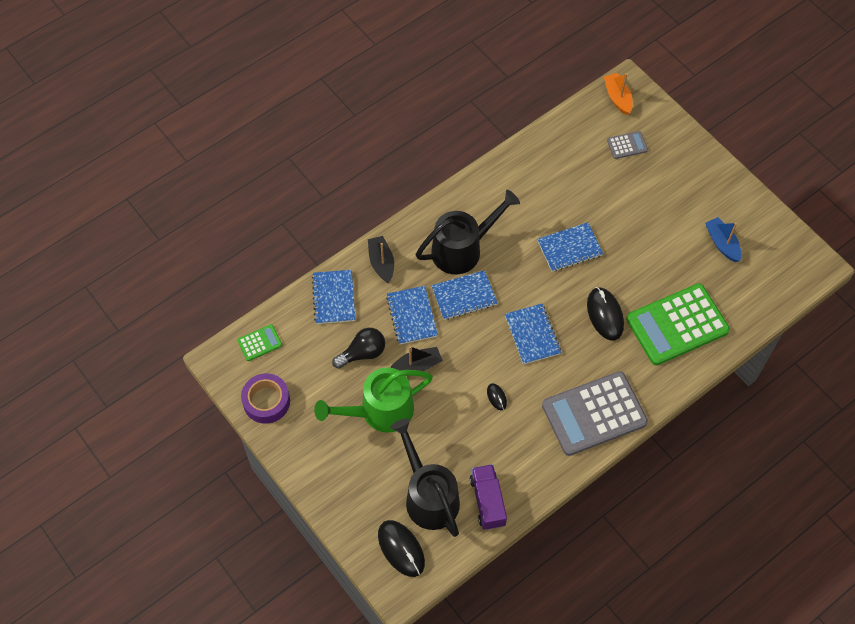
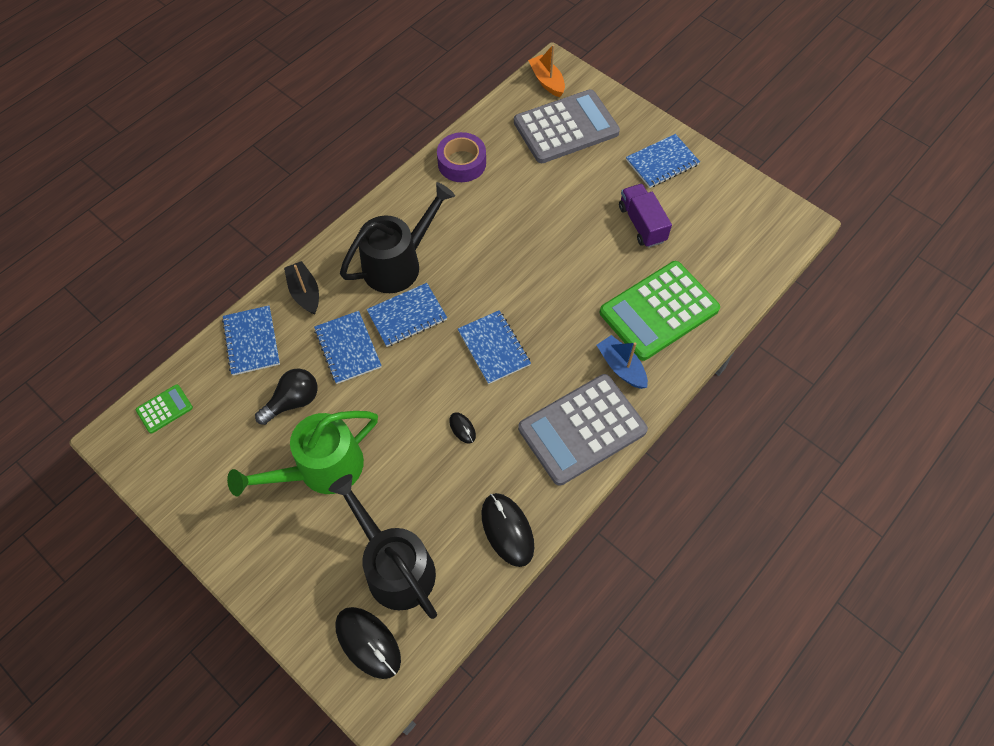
camera: 10 degrees left, 0 degrees up
purple tape [241,373,290,424] -> purple tape moved to [437,132,486,182]
black boat [390,346,443,376] -> none
purple truck [470,464,507,530] -> purple truck moved to [619,184,672,248]
blue notebook [537,222,603,272] -> blue notebook moved to [626,134,700,188]
black mouse [587,287,624,341] -> black mouse moved to [481,493,534,567]
grey calculator [607,131,648,159] -> grey calculator [514,90,620,163], size x2.28
blue boat [705,217,741,262] -> blue boat moved to [597,335,648,389]

